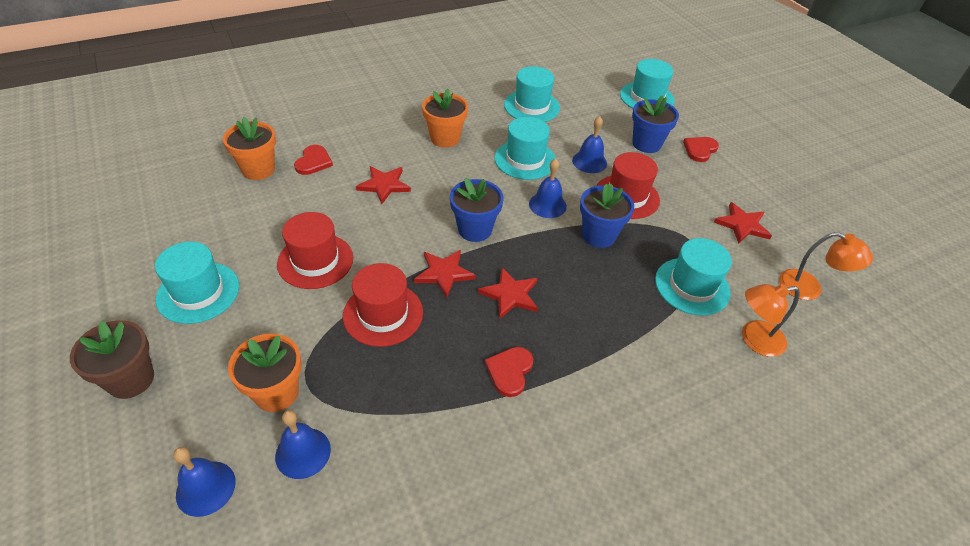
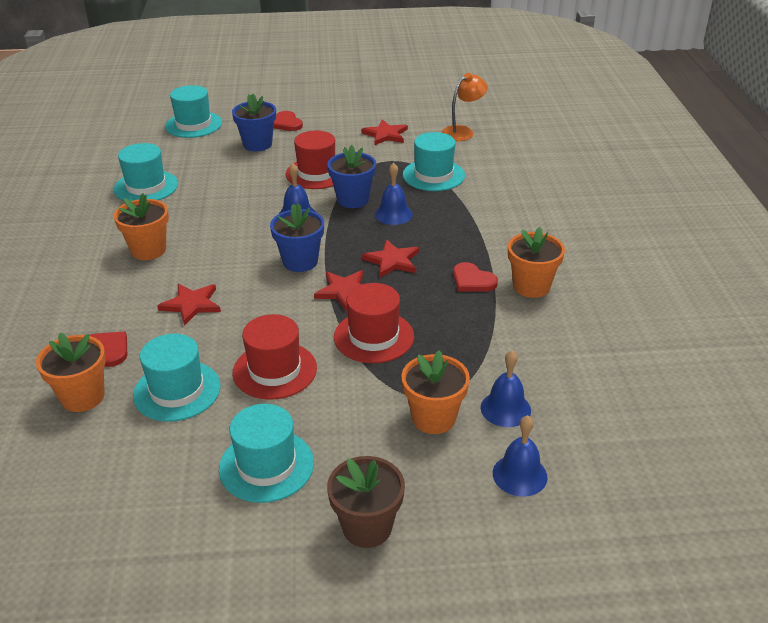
camera: 65 degrees left, 10 degrees down
turquoise hat [495,117,556,180] -> turquoise hat moved to [133,334,221,422]
blue bell [572,116,607,173] -> blue bell moved to [375,163,413,225]
orange lamp [742,284,800,357] -> none
none -> orange flower pot [508,227,565,298]

